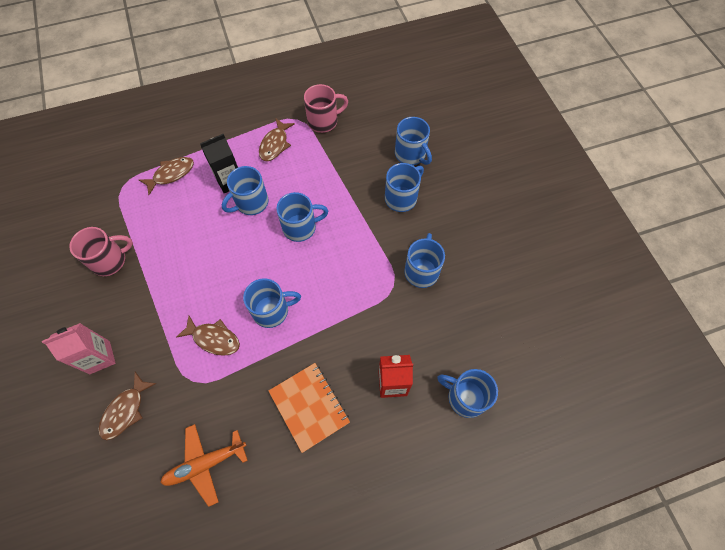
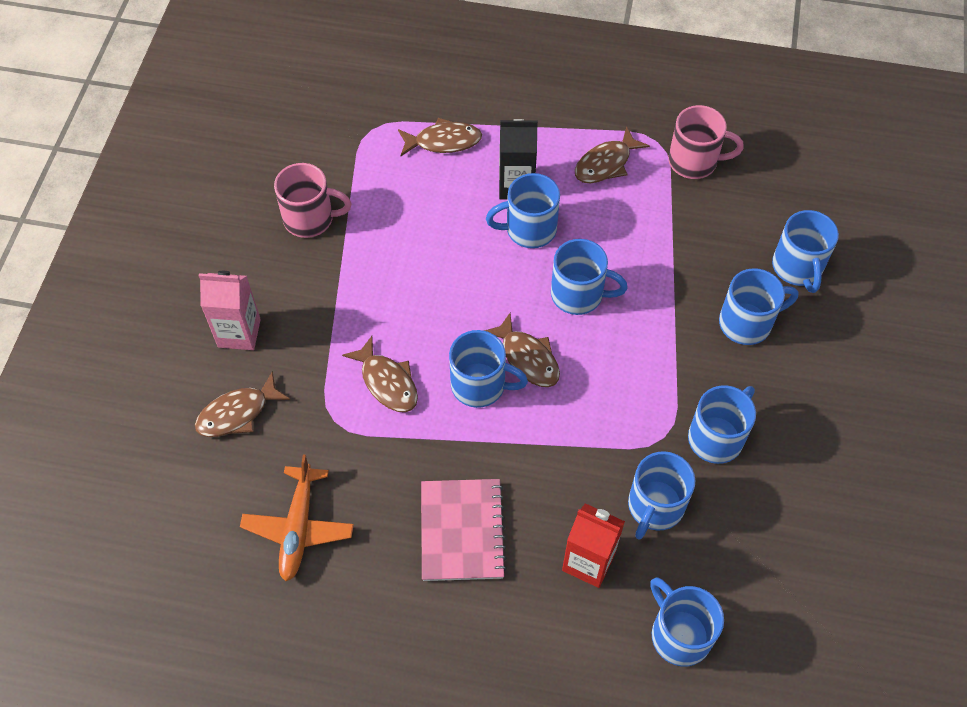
camera: 30 degrees right, 5 degrees down
orange plane [160,424,248,507] -> orange plane turned 90 degrees counterclockwise [240,455,354,581]
orange notebook [269,363,350,453] -> pink notebook [421,479,507,581]
none -> brown fish [484,313,560,387]
none -> blue mug [628,451,695,540]

